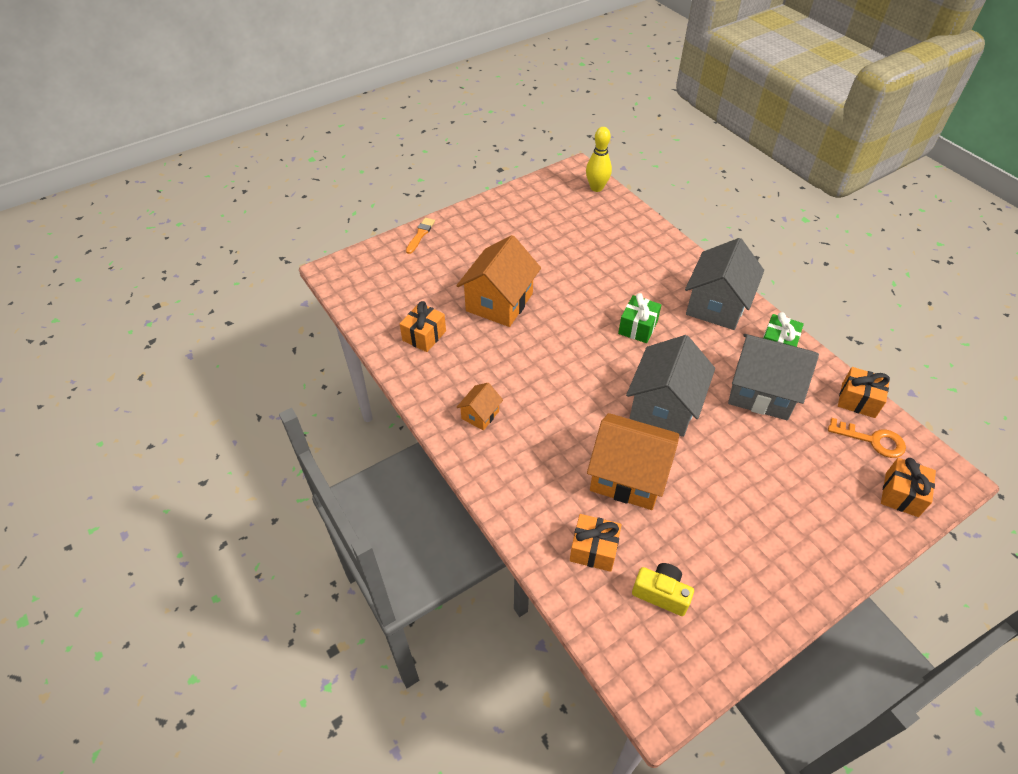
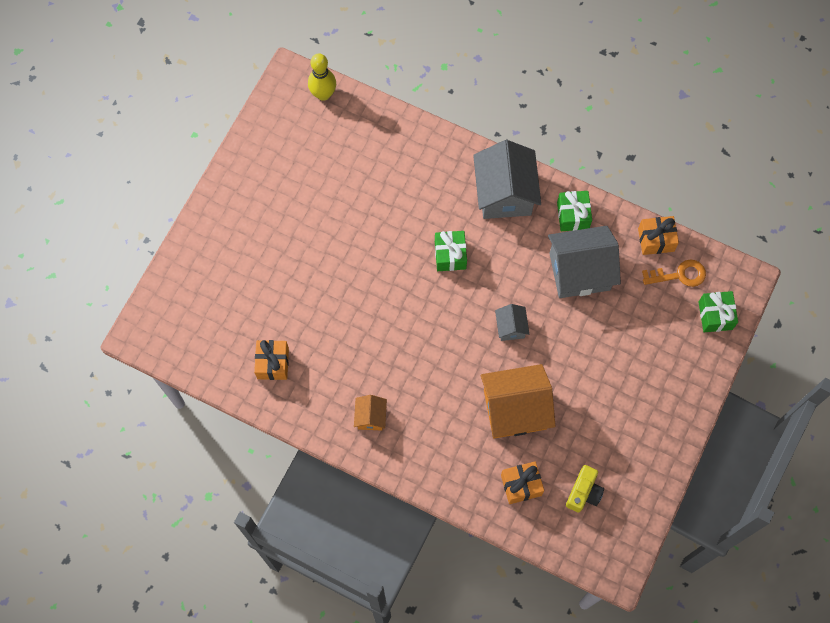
camera: 30 degrees left, 20 degrees up
orange brush [406,218,435,254] -> none
orange house [456,235,541,327] -> none
grey house [626,335,715,437] -> grey house [495,304,529,341], size x0.48
yellow camera [632,563,694,616] -> yellow camera turned 120 degrees clockwise [566,465,604,513]
orange gift [881,458,936,517] -> green gift [699,291,738,332]

